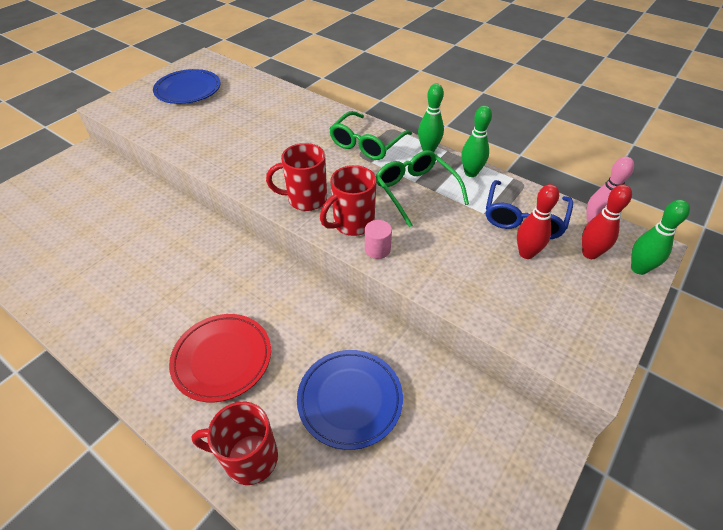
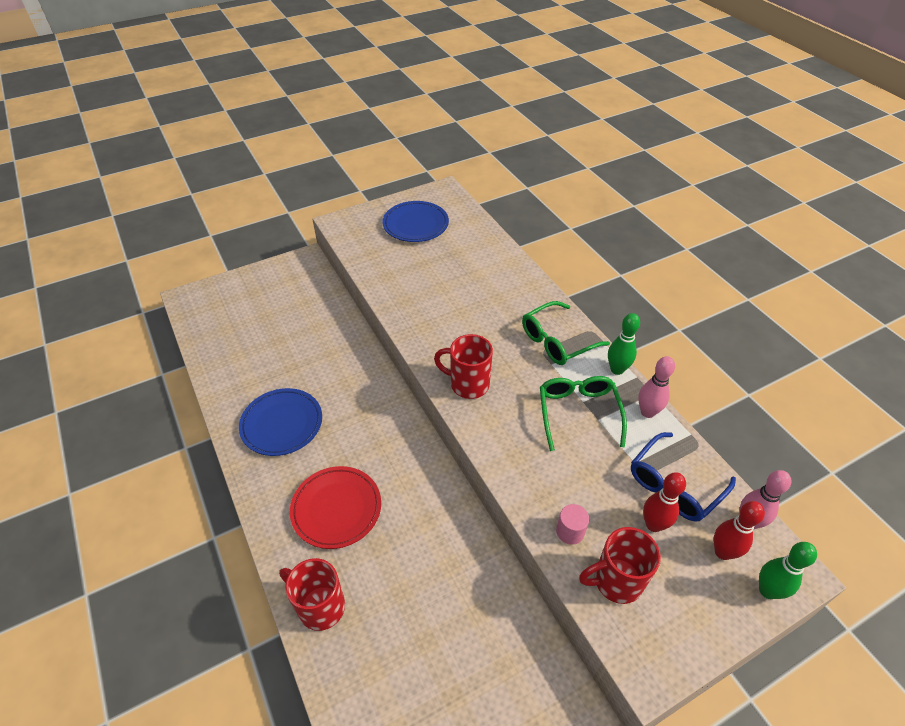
camera: 25 degrees right, 0 degrees up
blue plate [297,350,403,450] -> blue plate moved to [239,388,322,456]
red mug [320,165,377,236] -> red mug moved to [579,527,661,604]
pink cylinder [365,220,392,259] -> pink cylinder moved to [556,504,589,545]
green bowling pin [461,105,492,177] -> pink bowling pin [638,356,675,418]

